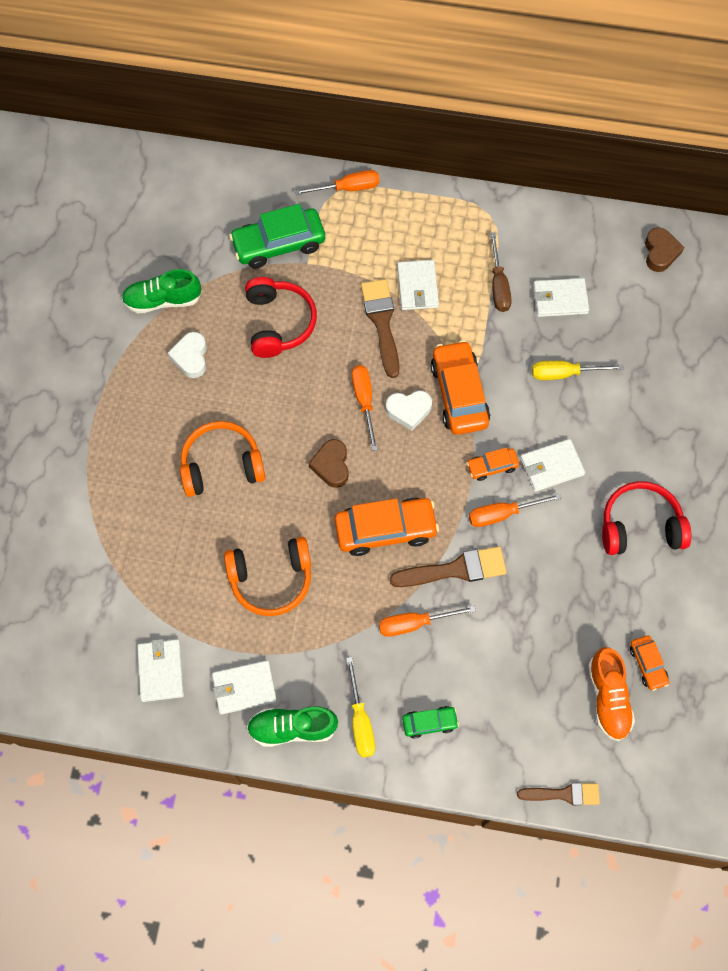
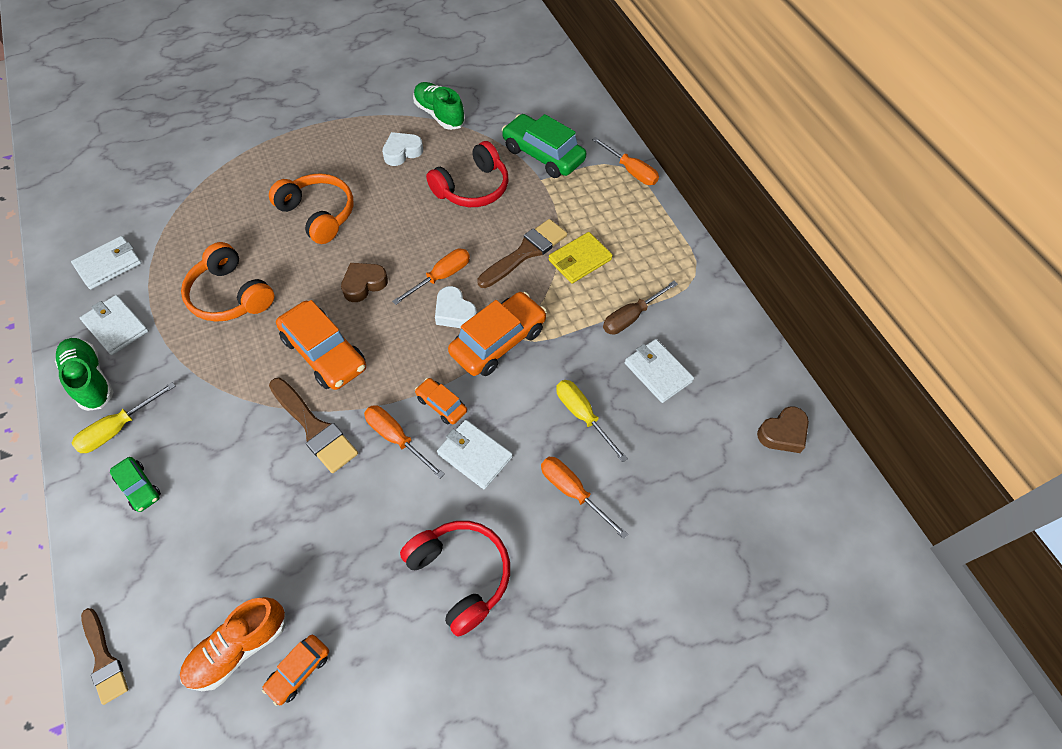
camera: 55 degrees right, 10 degrees down
orange screwdriver [379,606,476,637] -> orange screwdriver moved to [541,457,628,539]
white wallet [397,260,439,310] -> yellow wallet [549,232,613,283]

